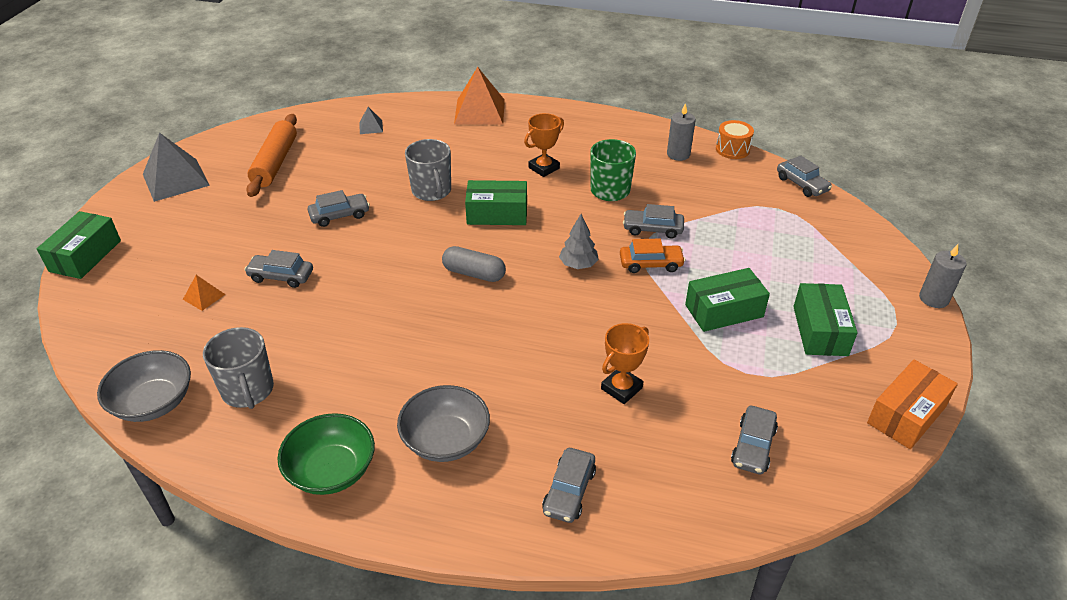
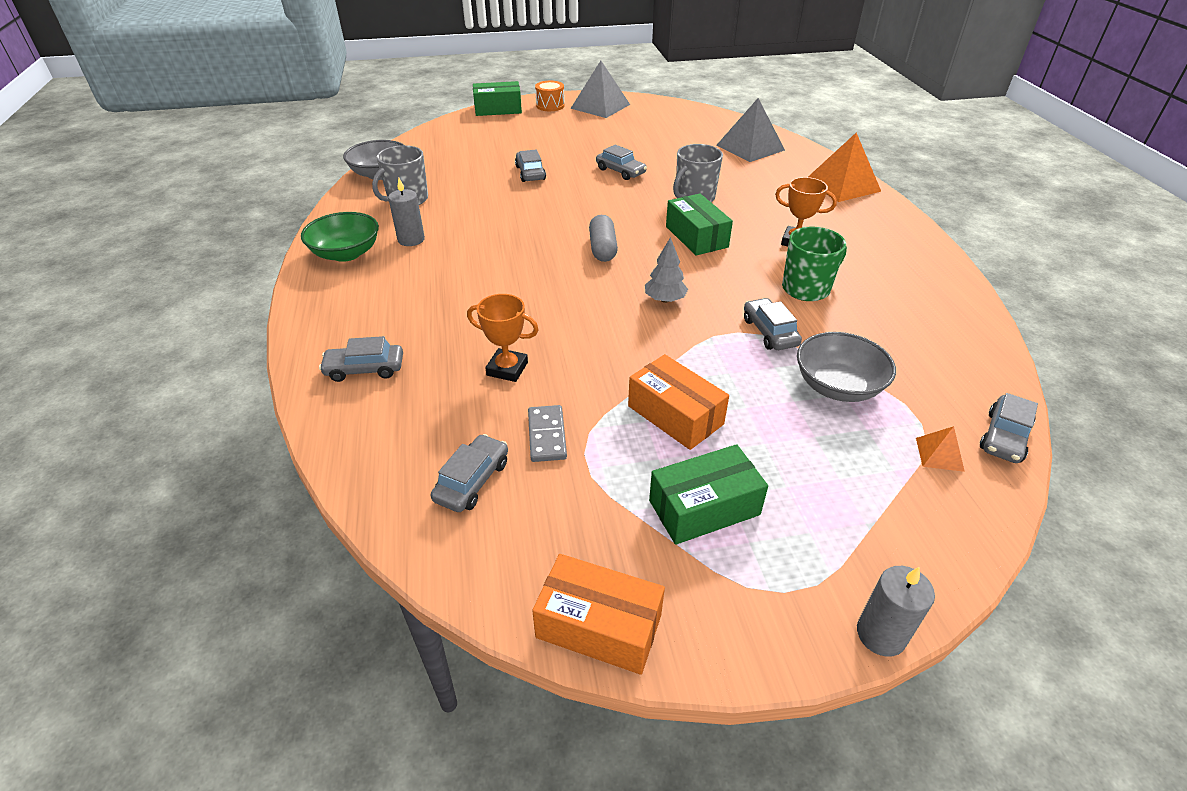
camera: 65 degrees right, 0 degrees up
orange pyramid [183,275,225,311] -> orange pyramid moved to [916,426,965,472]
orange rolling pin [246,114,297,197] -> none
grey pyramid [359,107,383,134] -> grey pyramid [717,98,785,162], size x2.16
grey bowl [397,385,490,462] -> grey bowl moved to [797,332,896,402]
orange car [620,238,686,273] -> none
grey candle [667,103,696,161] -> grey candle moved to [388,178,425,246]
green box [685,268,770,332] -> orange box [628,354,729,450]
orange drum [716,120,754,159] -> orange drum moved to [535,81,565,111]
grey car [731,406,778,474] -> grey car turned 120 degrees clockwise [431,434,508,512]
none -> grey domino [528,405,567,462]

